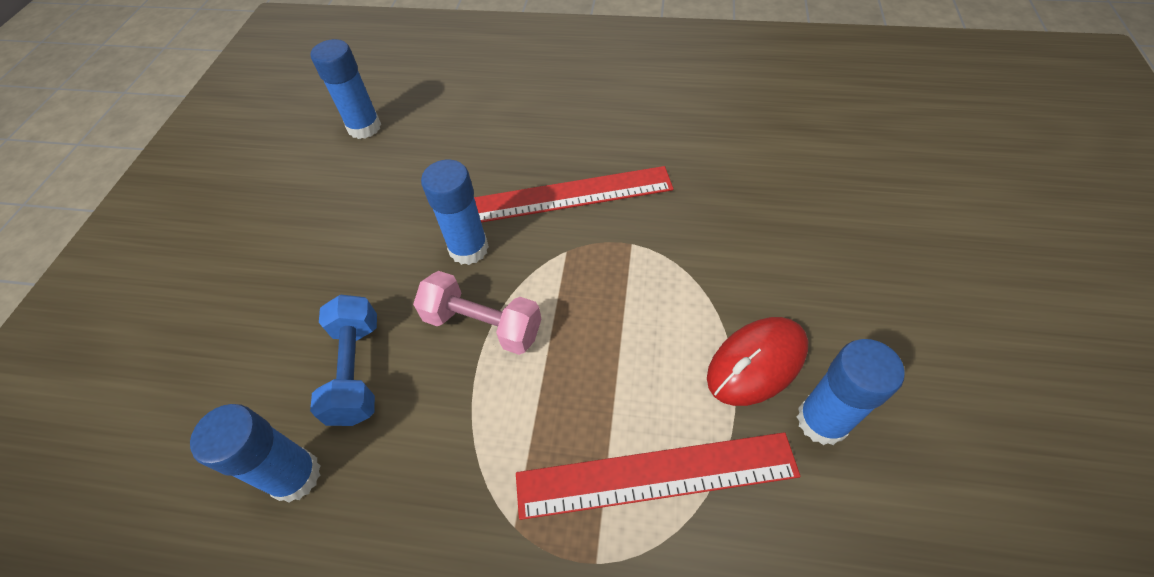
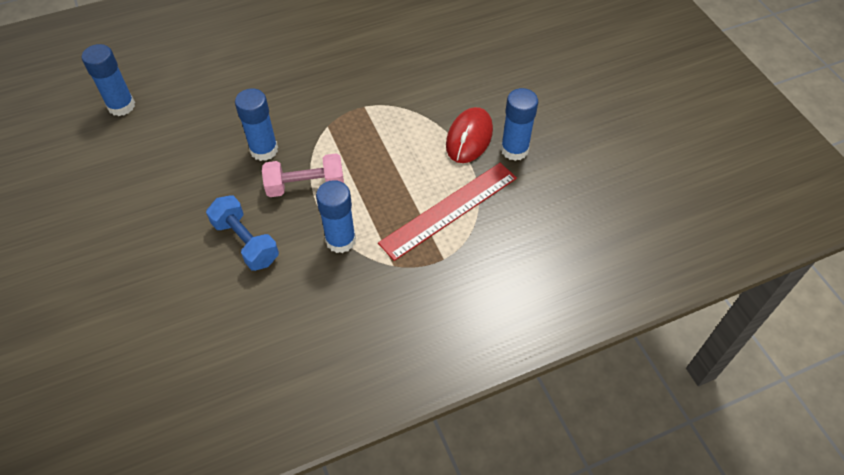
camera: 35 degrees left, 0 degrees up
blue glue stick [190,404,321,502] -> blue glue stick moved to [316,180,356,253]
red ruler [474,166,674,223] -> none

